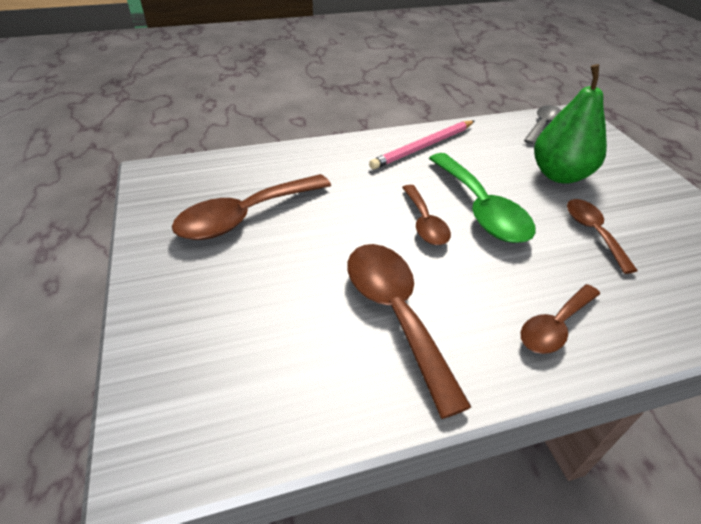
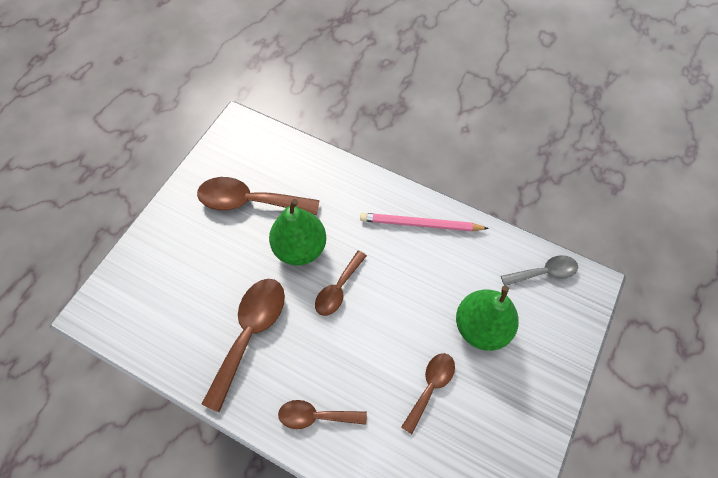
camera: 45 degrees right, 20 degrees up
green spoon [429,153,535,243] -> none
none -> green pear [269,199,326,266]

